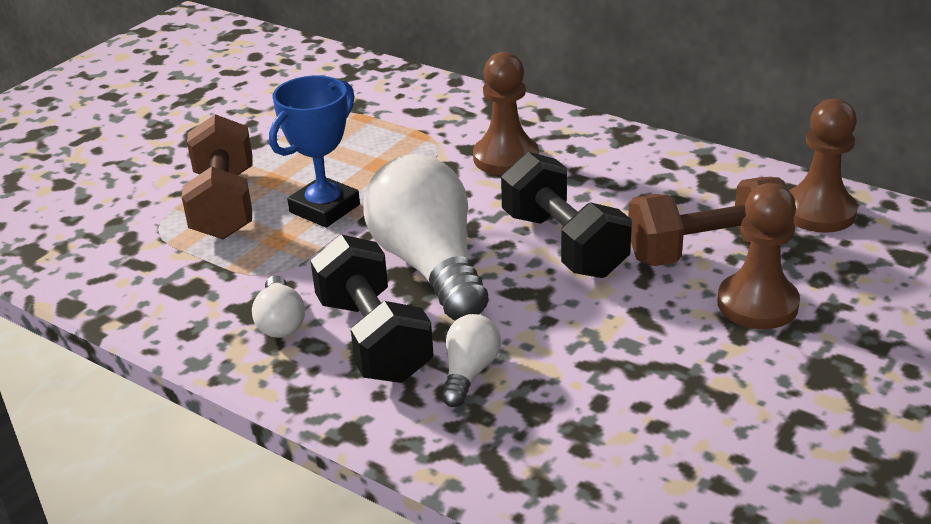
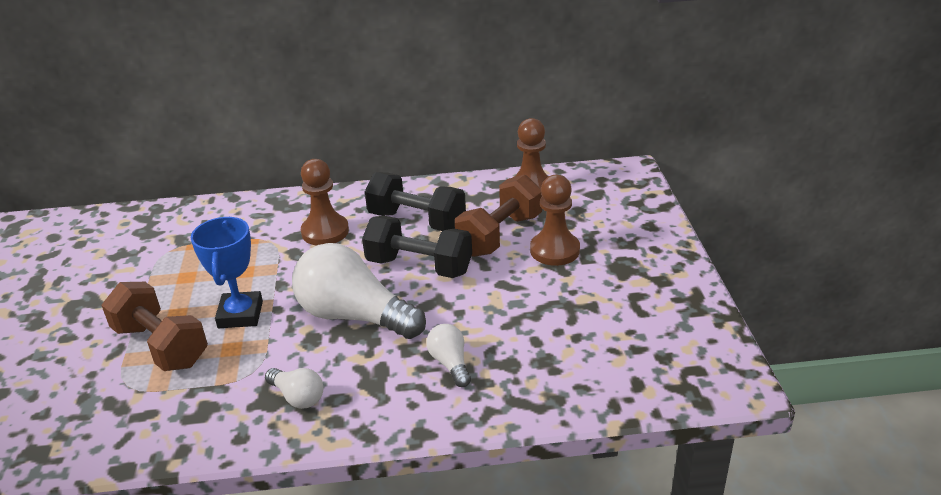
camera: 40 degrees left, 0 degrees up
black dumbbell [310,235,434,383] -> black dumbbell moved to [365,172,466,231]

